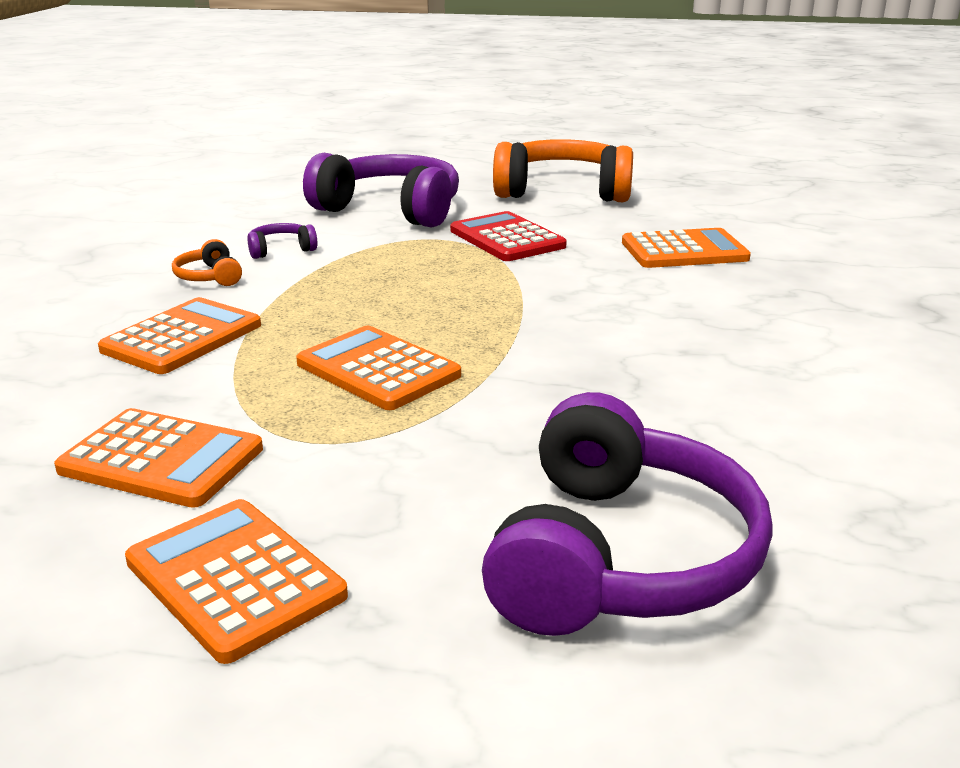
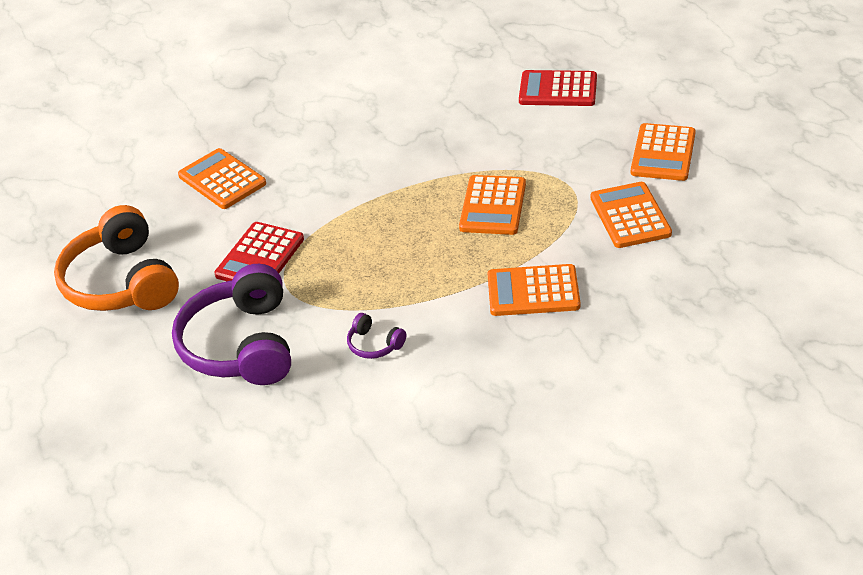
camera: 120 degrees left, 15 degrees up
orange headphones [172,239,242,286] -> none
purple headphones [482,392,773,636] -> red calculator [519,70,597,106]

